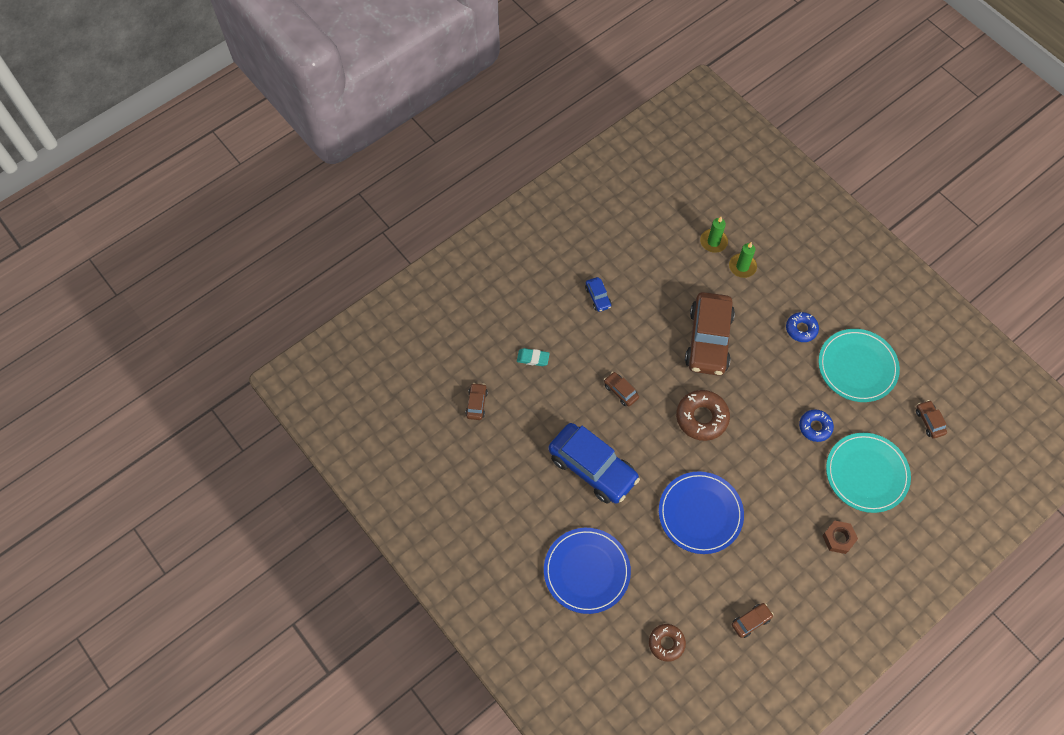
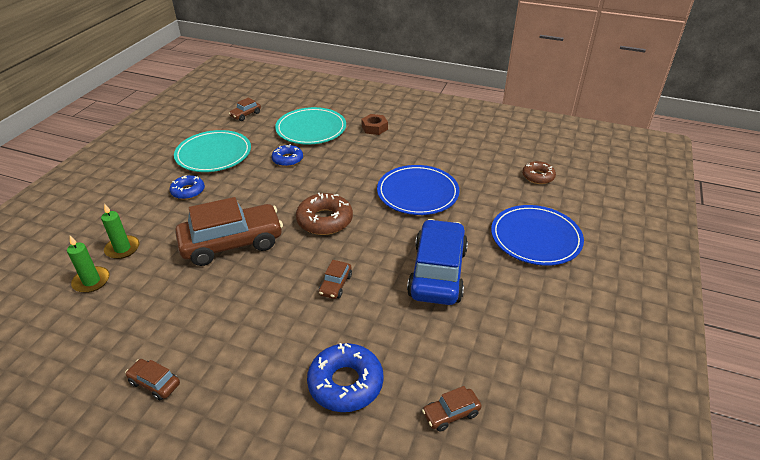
camera: 120 degrees left, 25 degrees down
turquoise eraser [517,348,550,366] -> blue donut [307,343,384,412]
blue car [585,277,611,312] -> none
brown car [732,603,774,638] -> brown car moved to [125,359,180,401]

